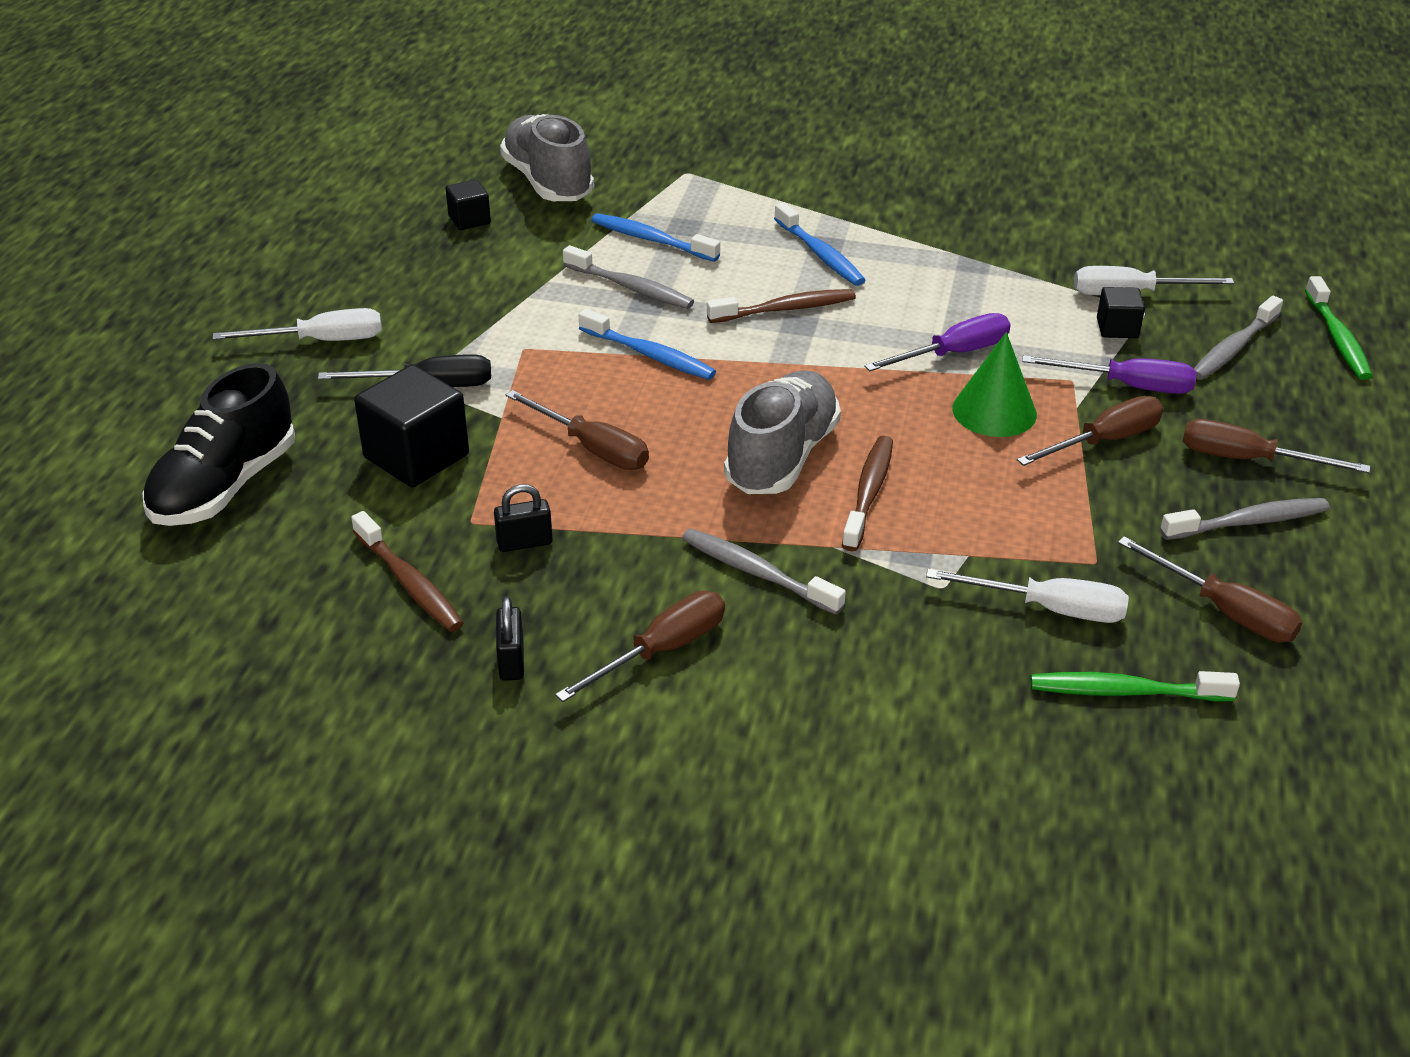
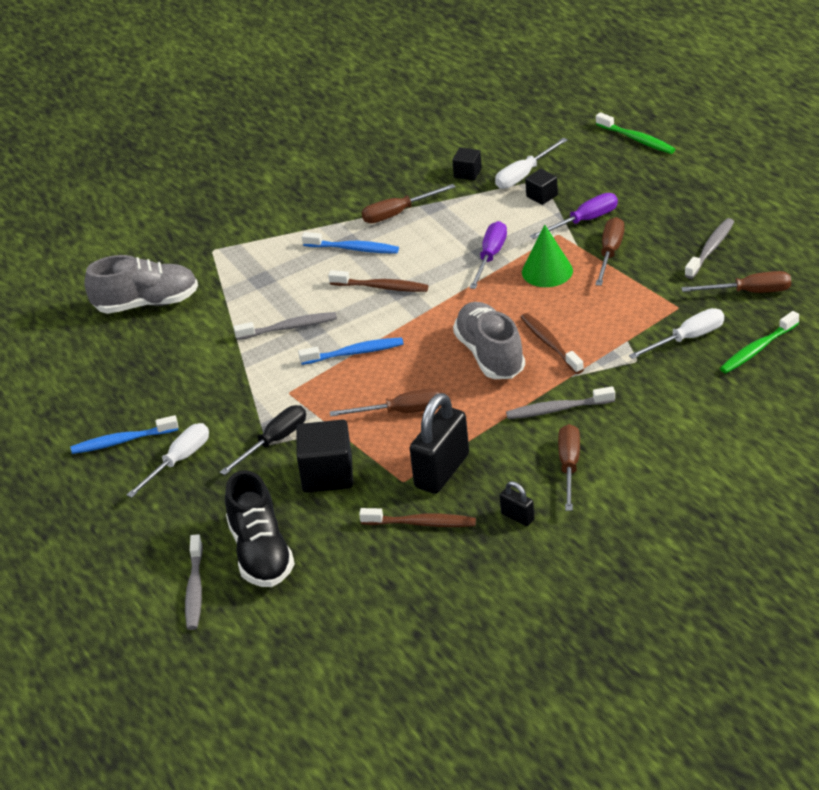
camera: 40 degrees left, 0 degrees up
black cube [446,179,491,230] -> black cube moved to [452,148,482,180]
black padlock [494,484,553,552] -> black padlock [410,393,469,494], size x2.10
grey shoe [500,114,594,201] -> grey shoe turned 150 degrees clockwise [84,255,198,314]
blue toothbrush [591,213,720,262] -> blue toothbrush moved to [70,415,178,454]
brown toothbrush [707,289,856,323] -> brown toothbrush turned 75 degrees clockwise [328,270,429,292]
brown screwdriver [1183,419,1370,473] -> brown screwdriver moved to [362,184,455,223]
grey toothbrush [1194,296,1283,380] -> grey toothbrush moved to [185,534,203,630]

